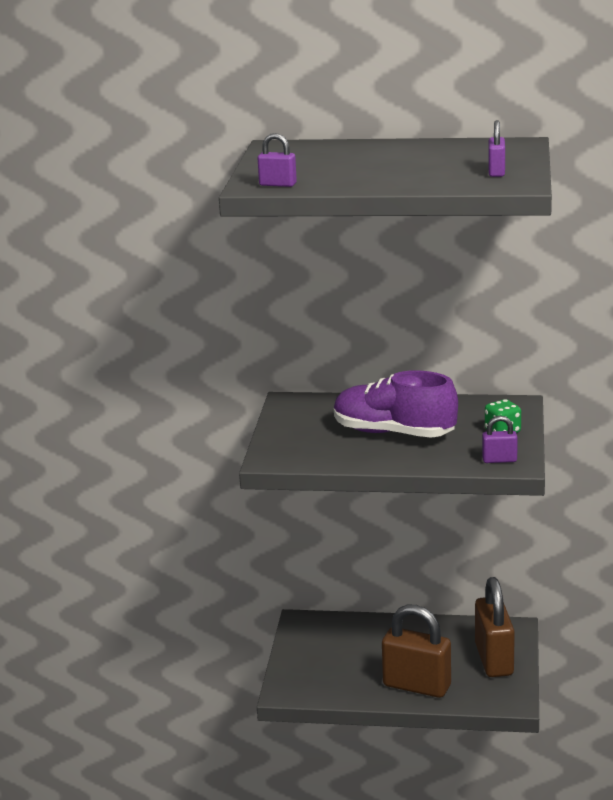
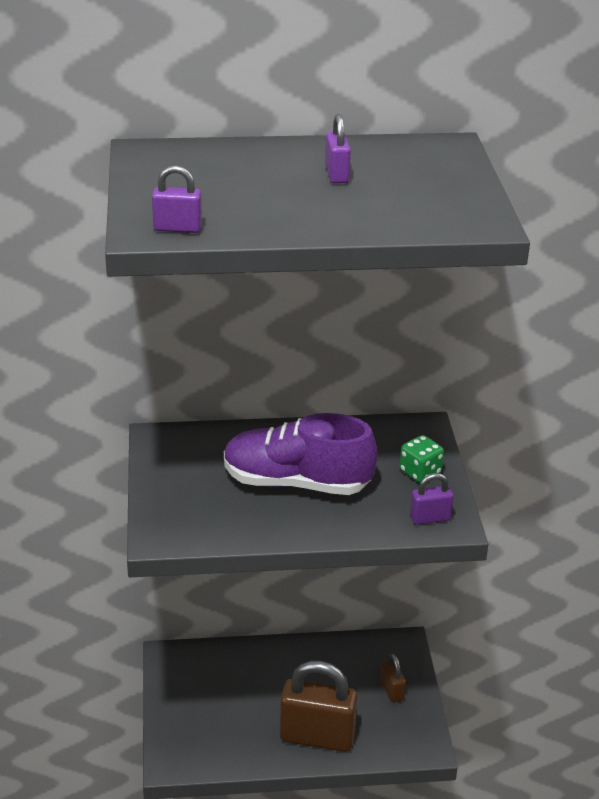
camera: 15 degrees left, 10 degrees up
brown padlock [475,577,515,677] -> brown padlock [380,653,406,703], size x0.47
purple padlock [488,120,505,177] -> purple padlock moved to [325,114,351,183]

